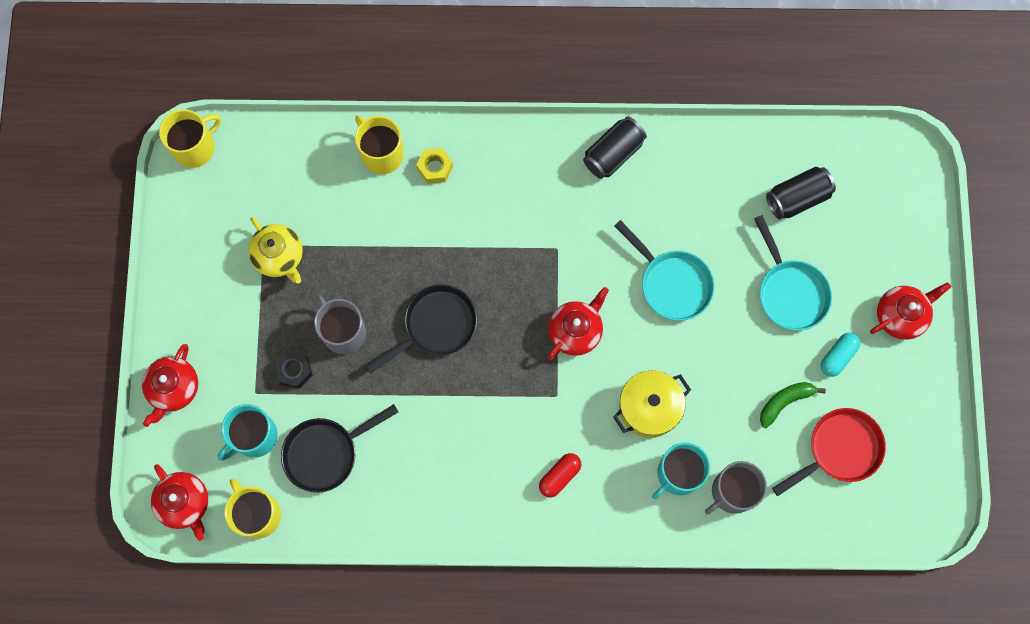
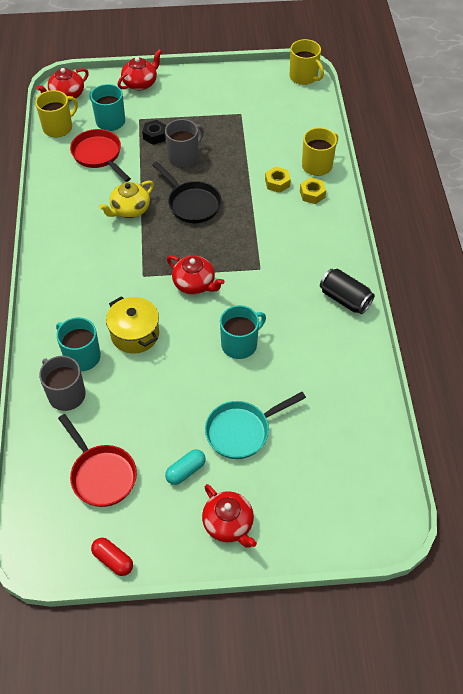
camera: 85 degrees right, 20 degrees down
red teapot [142,344,198,427] -> red teapot turned 120 degrees clockwise [118,49,162,91]
yellow teapot [248,217,303,283] -> yellow teapot moved to [99,181,154,218]
black pan [281,404,398,493] -> red pan [70,129,131,182]
red capsule [539,453,581,497] -> red capsule moved to [91,538,133,576]
turquoise pan [614,220,714,321] -> turquoise mug [220,305,266,359]
green banana [760,382,826,428] -> none
black can [766,167,836,220] -> none
turquoise capsule [821,333,861,377] -> turquoise capsule turned 75 degrees counterclockwise [165,449,206,485]
none -> yellow nut [265,166,291,193]

